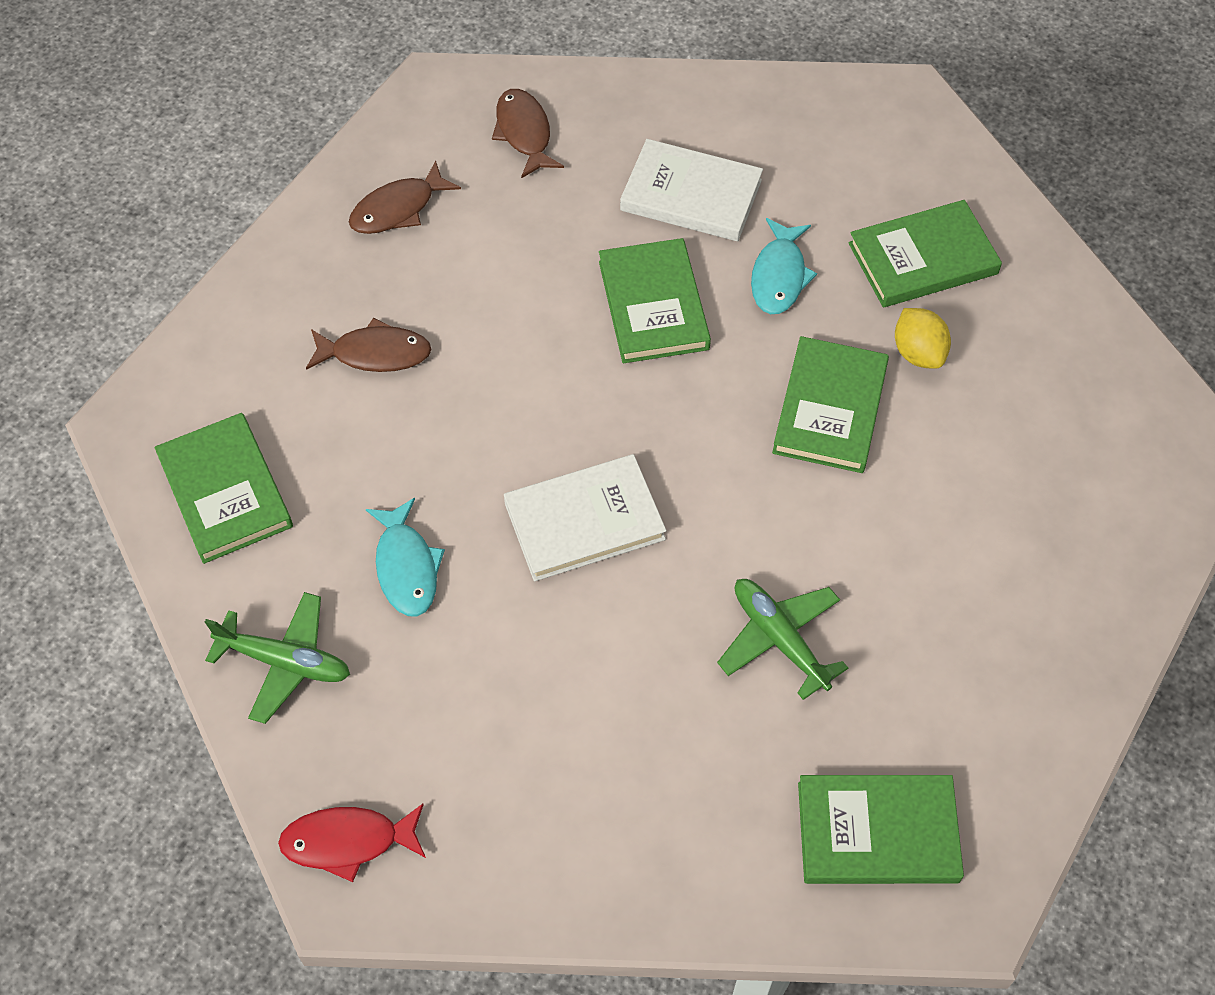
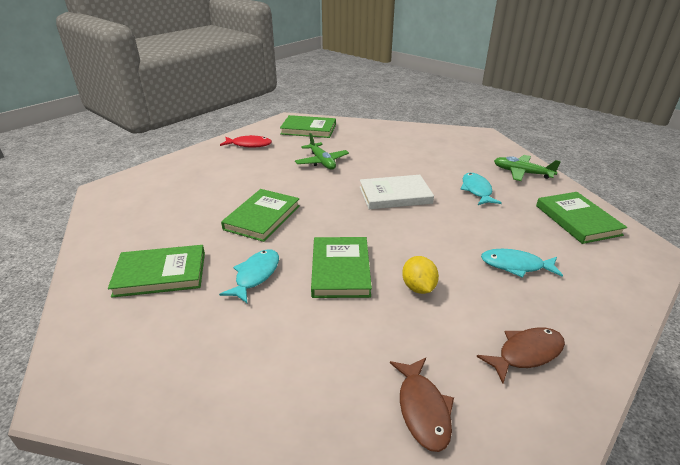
camera: 170 degrees left, 25 degrees down
red fish [278,804,426,882] -> red fish moved to [220,135,272,147]
brown fish [306,318,432,372] -> turquoise fish [481,249,563,278]
white book [620,139,763,241] -> none
yellow lemon [895,308,951,369] -> yellow lemon moved to [402,256,439,294]

